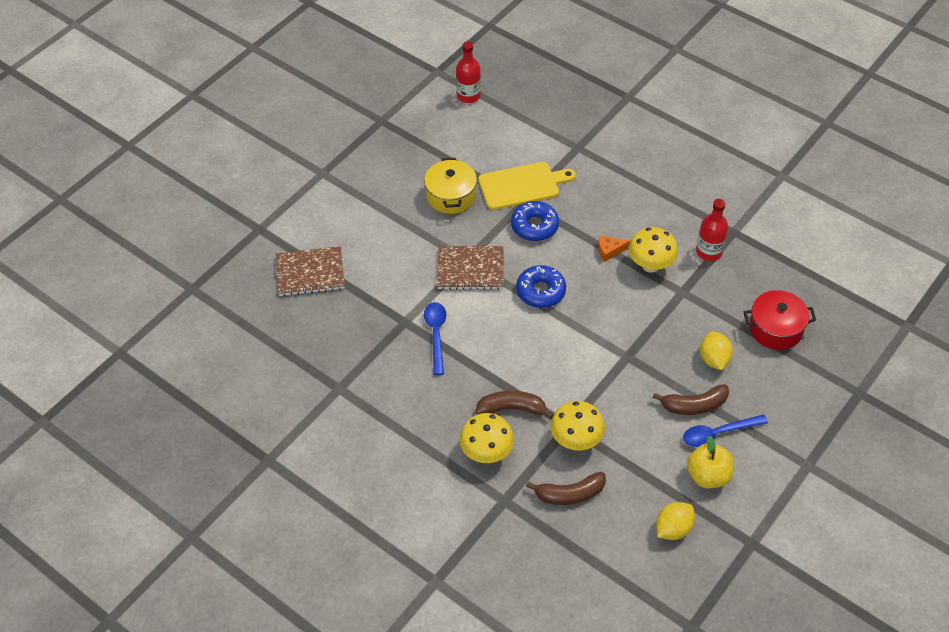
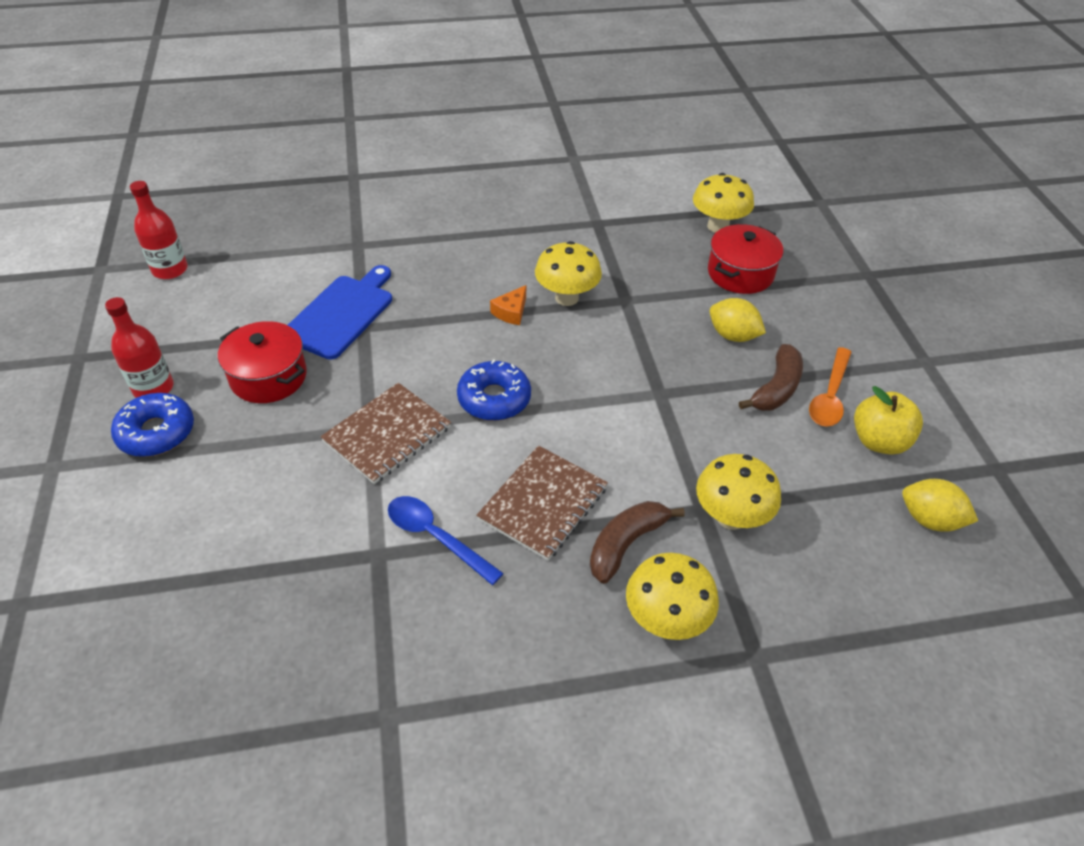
camera: 50 degrees left, 5 degrees down
brown notebook [276,246,345,296] -> brown notebook moved to [476,445,608,560]
yellow pot [424,158,477,214] -> red pot [218,321,307,403]
yellow cutting board [478,162,576,210] -> blue cutting board [288,265,392,360]
blue donut [511,201,559,241] -> blue donut moved to [111,393,194,457]
brown banana [526,472,606,505] -> none
yellow lemon [656,502,695,540] -> yellow lemon turned 60 degrees counterclockwise [902,479,978,532]
blue spoon [683,414,768,447] -> orange spoon [809,347,852,427]
red bottle [696,199,728,261] -> red bottle moved to [105,297,174,398]
none -> yellow mushroom [693,173,754,233]

